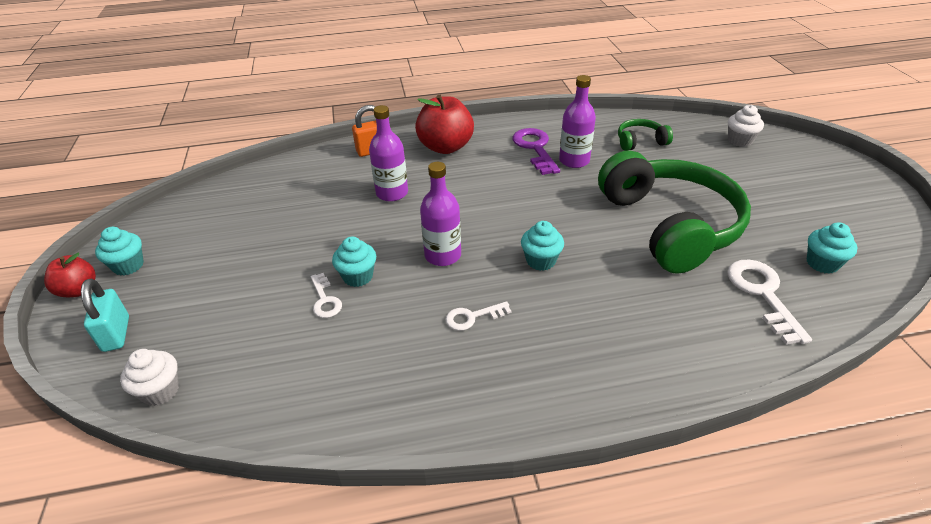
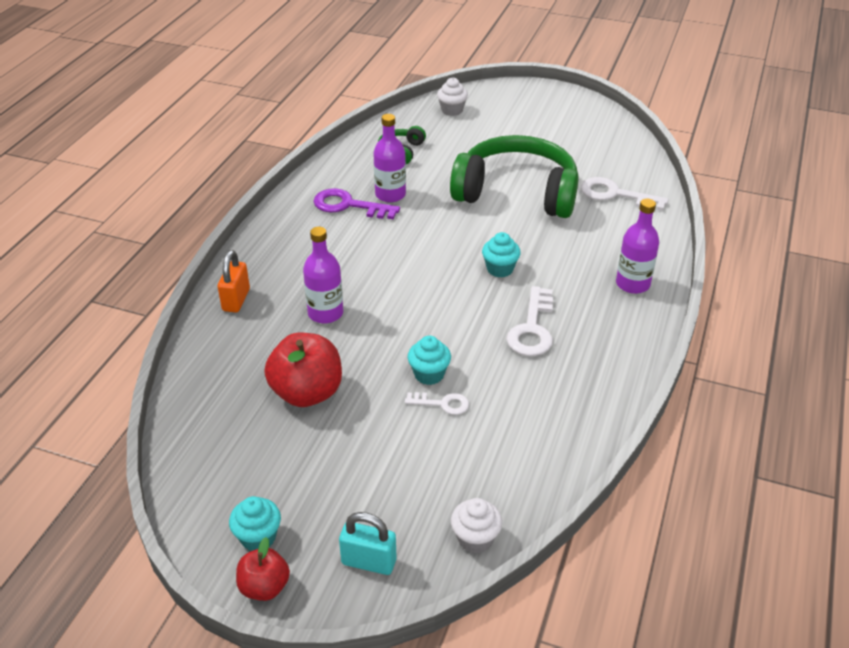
camera: 60 degrees left, 0 degrees up
red apple [415,95,474,154] -> red apple moved to [264,333,342,407]
purple bottle [420,162,461,266] -> purple bottle moved to [616,199,659,294]
white key [445,301,511,331] -> white key [507,286,553,356], size x1.74
turquoise cupcake [807,222,858,274] -> none

